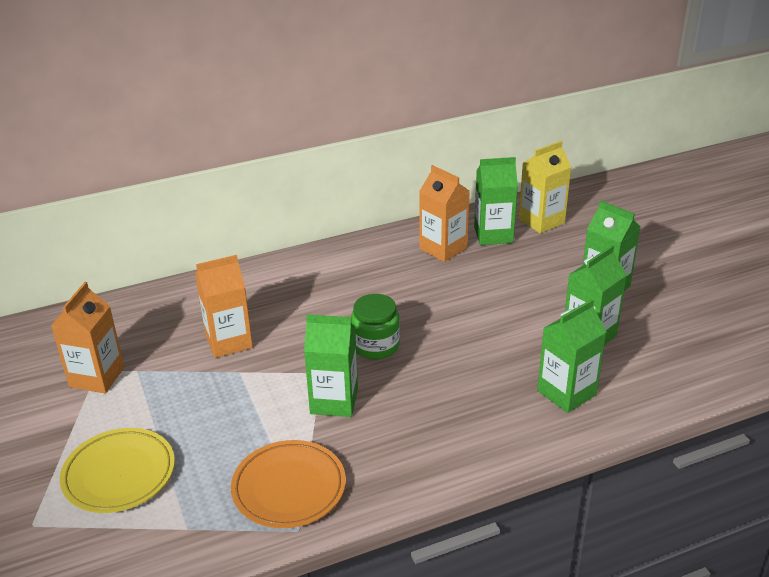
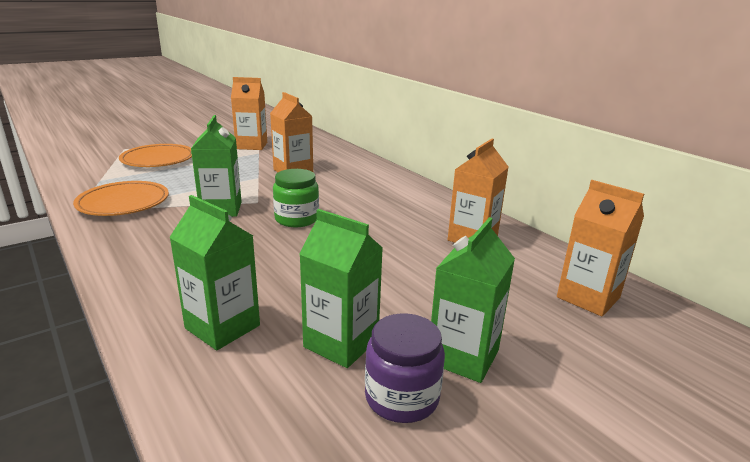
camera: 75 degrees right, 10 degrees down
yellow plate [60,428,175,513] -> orange plate [119,144,192,167]
green carton [474,157,518,245] -> none
yellow carton [519,141,571,234] -> orange carton [557,180,644,316]
none -> purple jar [365,313,445,423]

